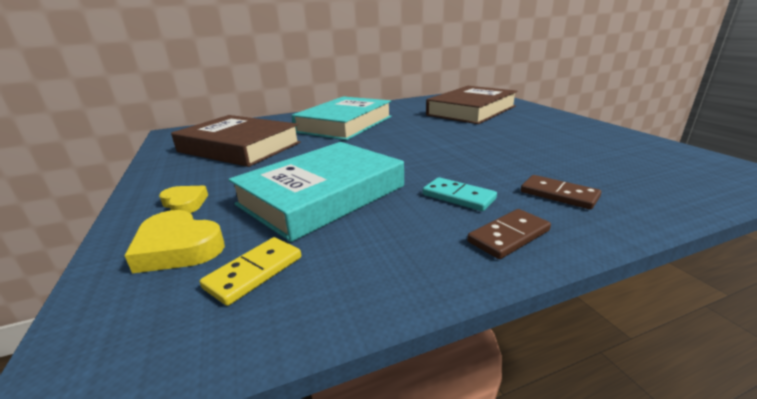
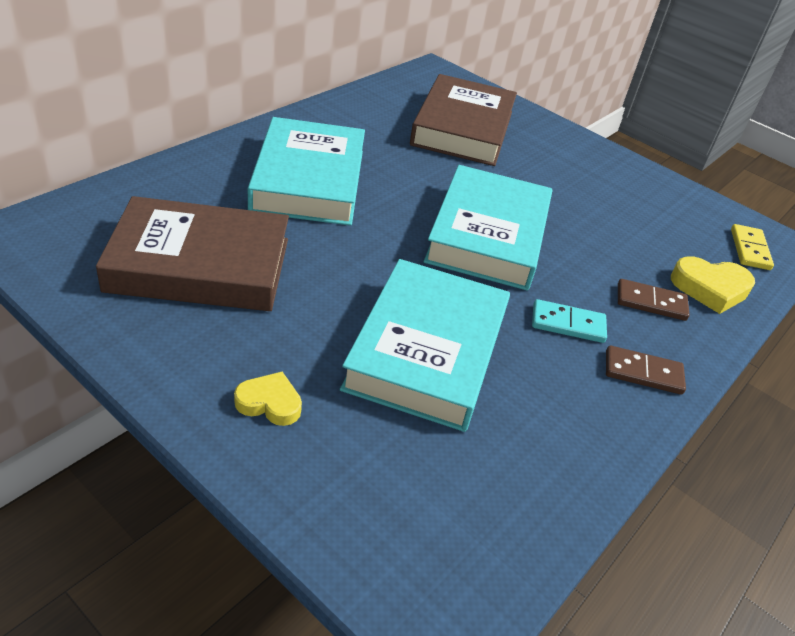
camera: 35 degrees left, 15 degrees up
yellow heart [124,210,225,273] -> yellow heart moved to [671,256,755,314]
yellow domino [200,237,301,306] -> yellow domino moved to [731,224,774,270]
brown domino [467,209,551,259] -> brown domino turned 75 degrees clockwise [606,345,686,395]
none -> turquoise book [424,165,552,291]

